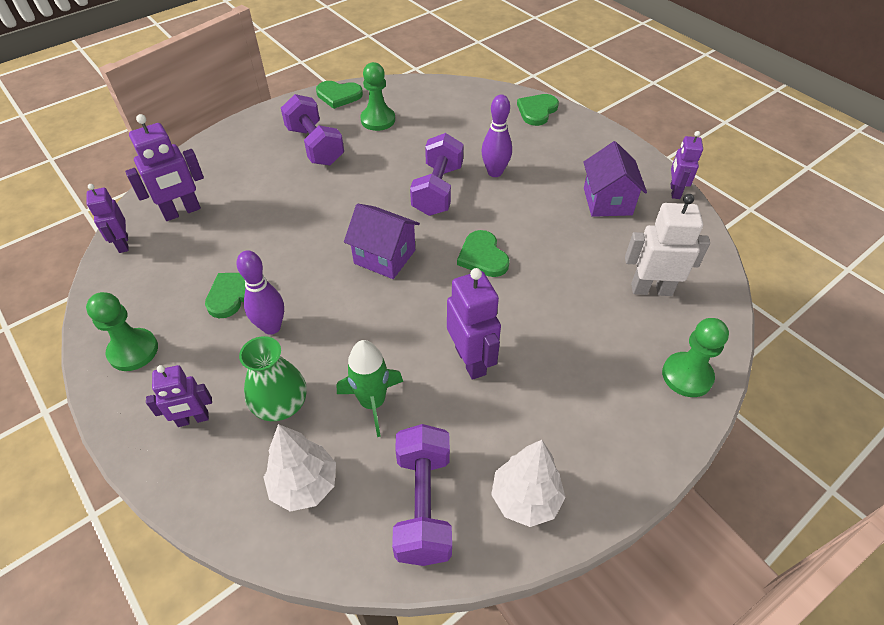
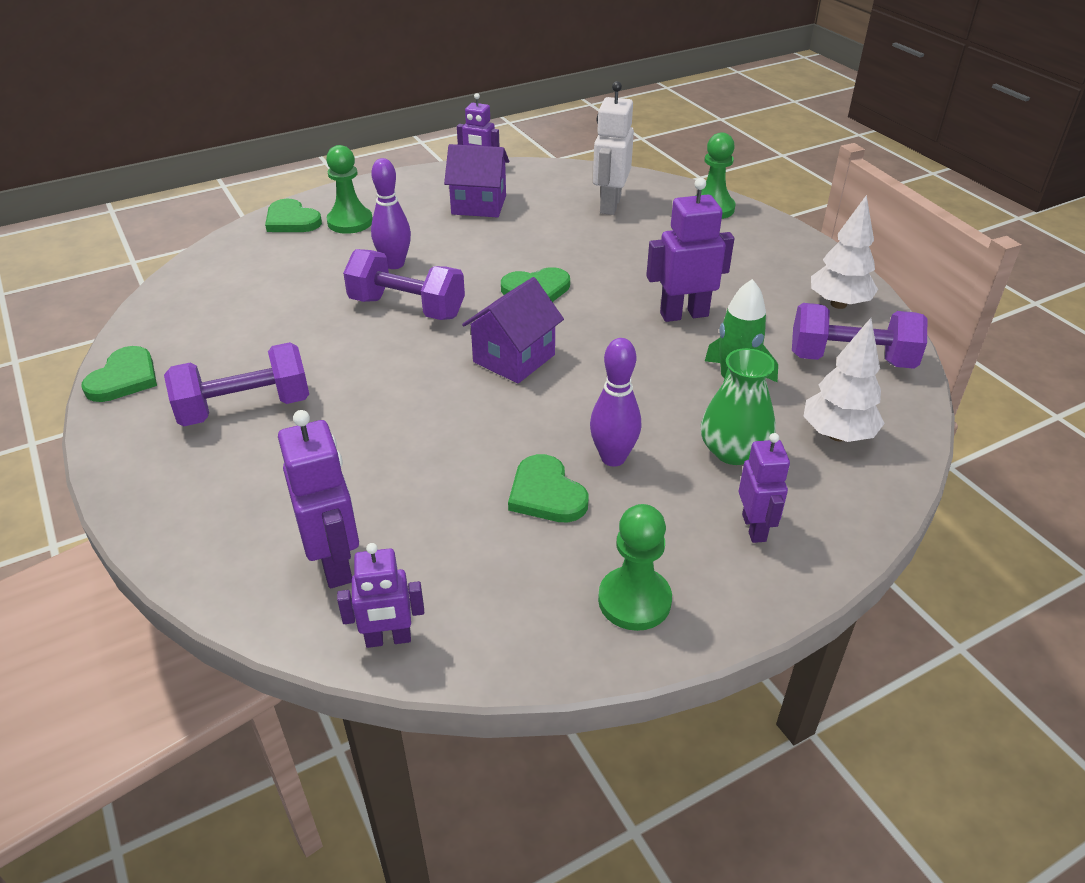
camera: 80 degrees left, 10 degrees down
green pawn [360,62,395,131] -> green pawn moved to [326,145,373,234]

